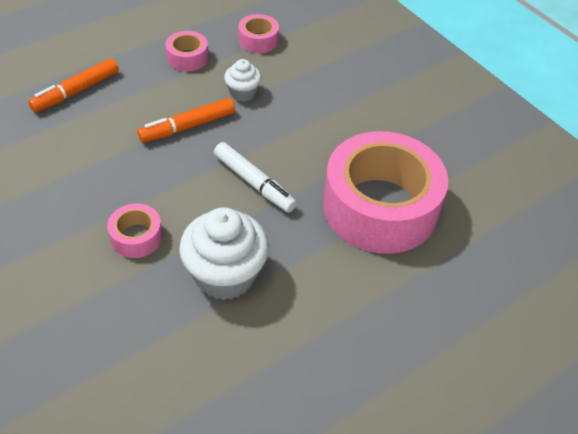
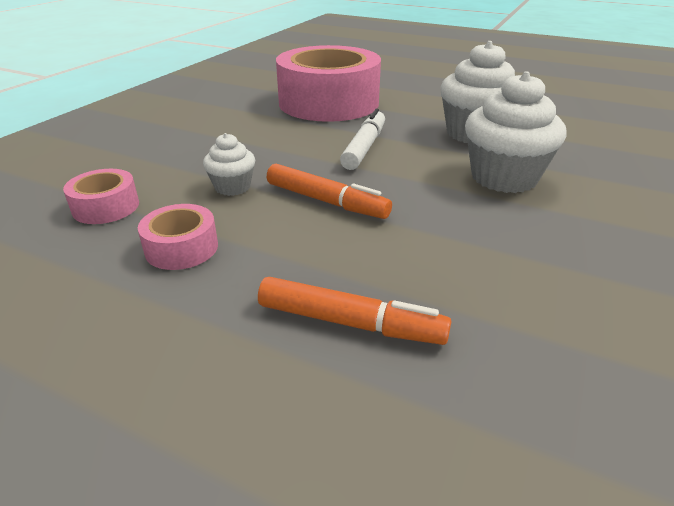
camera: 115 degrees left, 15 degrees down
pink tape [107,204,163,258] -> white cupcake [465,71,567,193]

